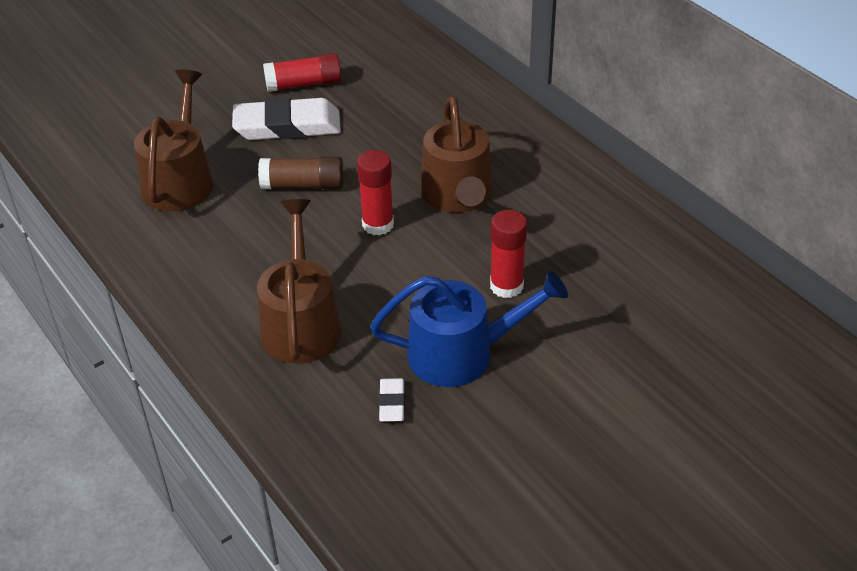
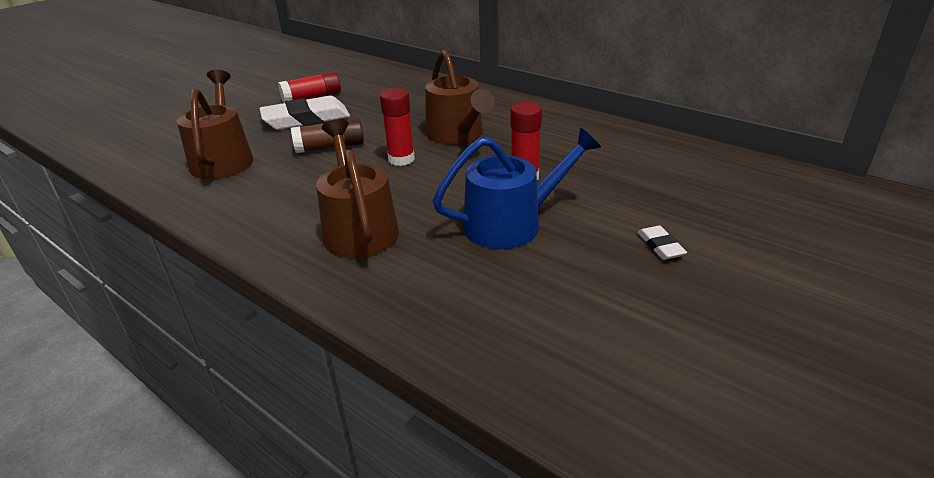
camera: 15 degrees left, 10 degrees down
white eraser [379,378,405,422] -> white eraser moved to [638,225,687,260]

